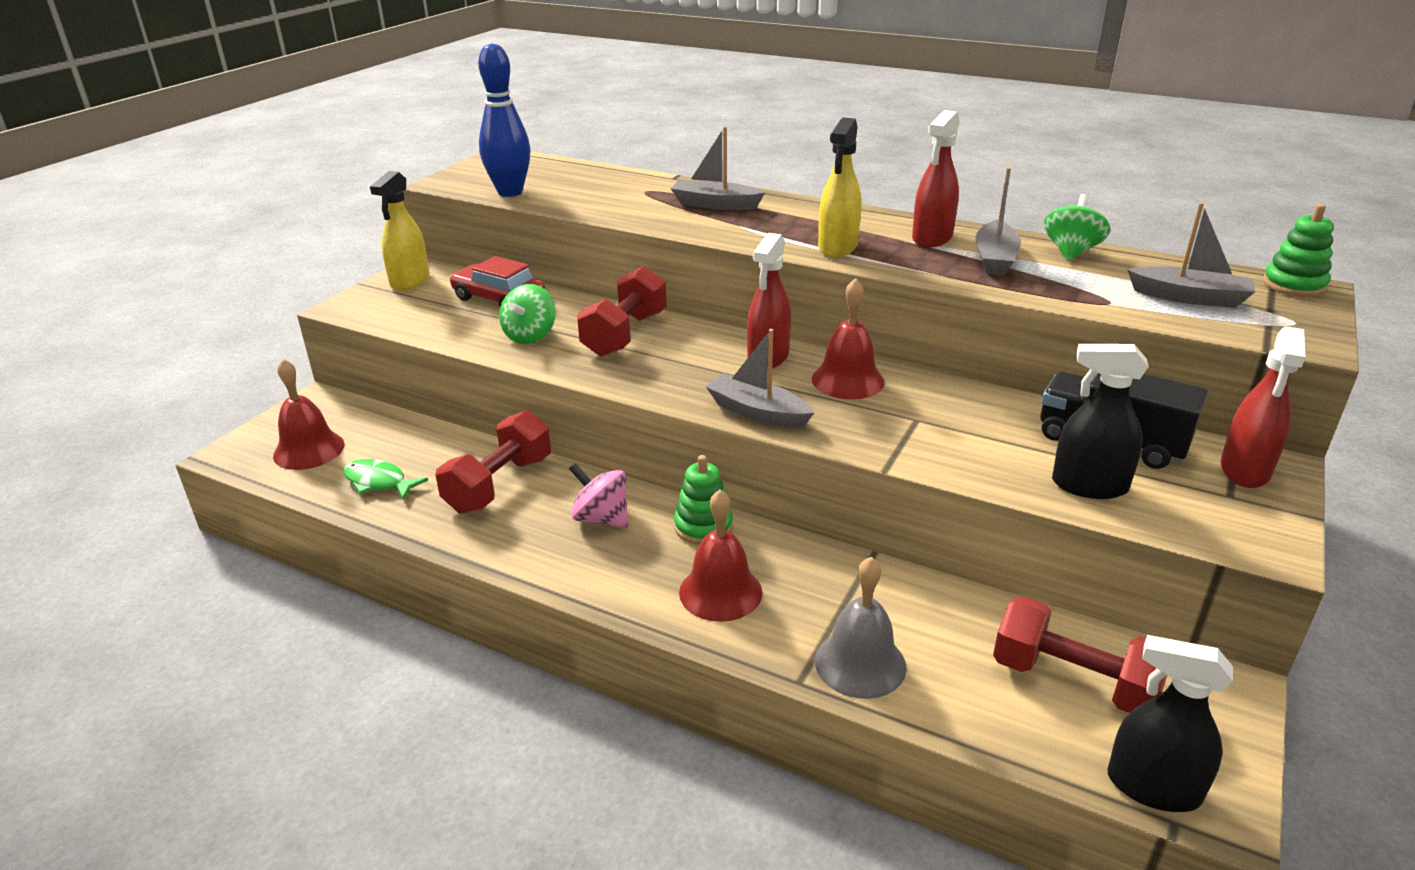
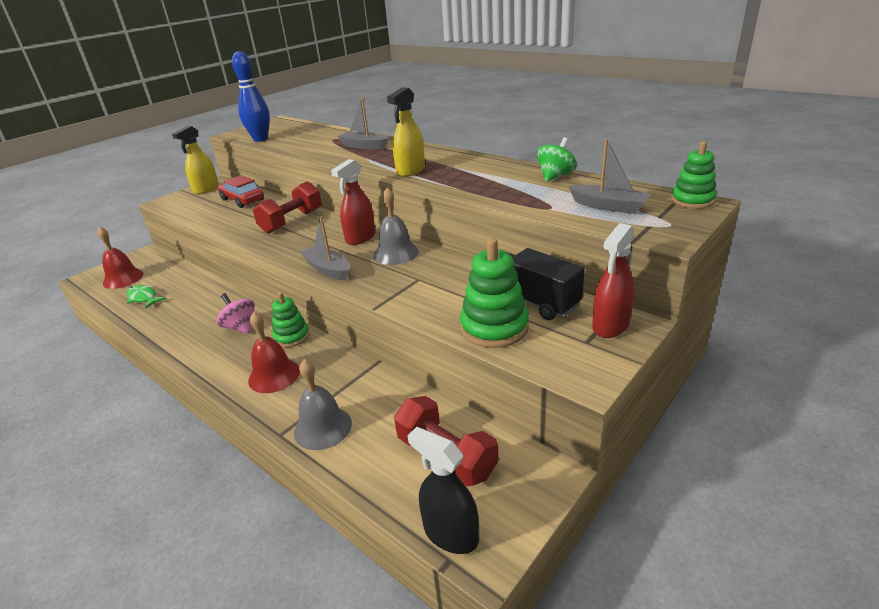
camera: 15 degrees right, 0 degrees up
red dumbbell [436,410,551,514] -> none
green spinning top [499,284,556,344] -> none
red bell [812,278,885,399] -> grey bell [373,188,419,265]
red spray bottle [912,110,960,247] -> none
grey boat [975,167,1021,275] -> none
black spray bottle [1052,344,1149,499] -> green stacking toy [460,238,529,348]

